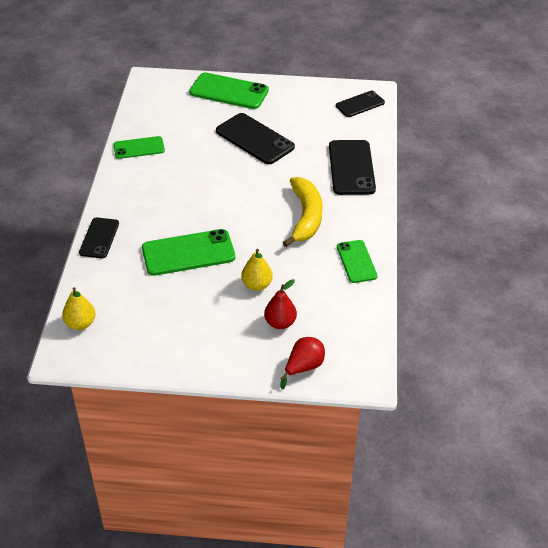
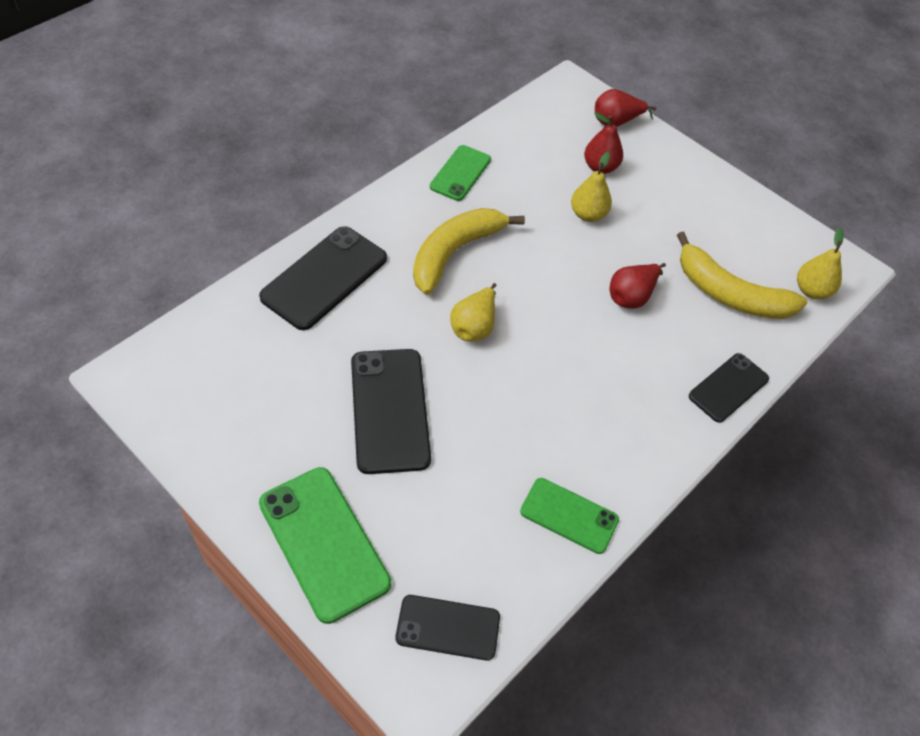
camera: 145 degrees left, 10 degrees up
green phone [142,229,235,276] -> red pear [610,263,666,309]
black phone [336,90,385,117] -> black phone moved to [396,595,500,661]
none -> yellow pear [450,283,496,342]
none -> yellow banana [677,232,807,319]

